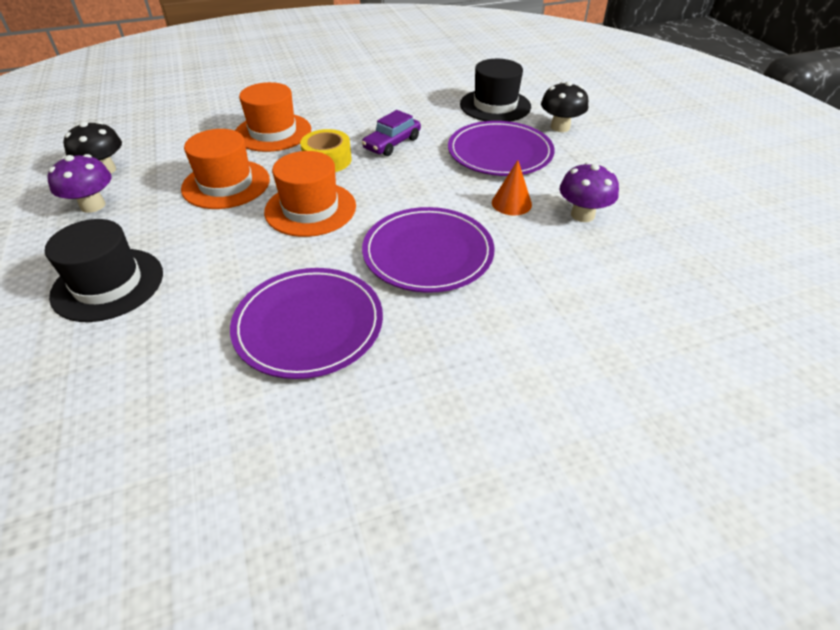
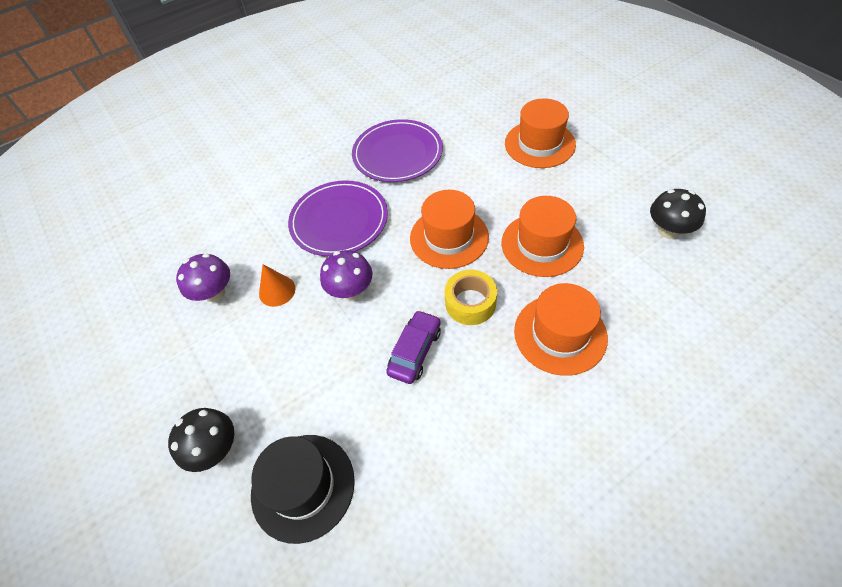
camera: 170 degrees right, 10 degrees up
black hat [45,219,163,322] -> orange hat [505,99,576,168]
purple mushroom [47,154,112,213] -> purple mushroom moved to [320,250,372,300]
purple plate [448,121,555,176] -> none

